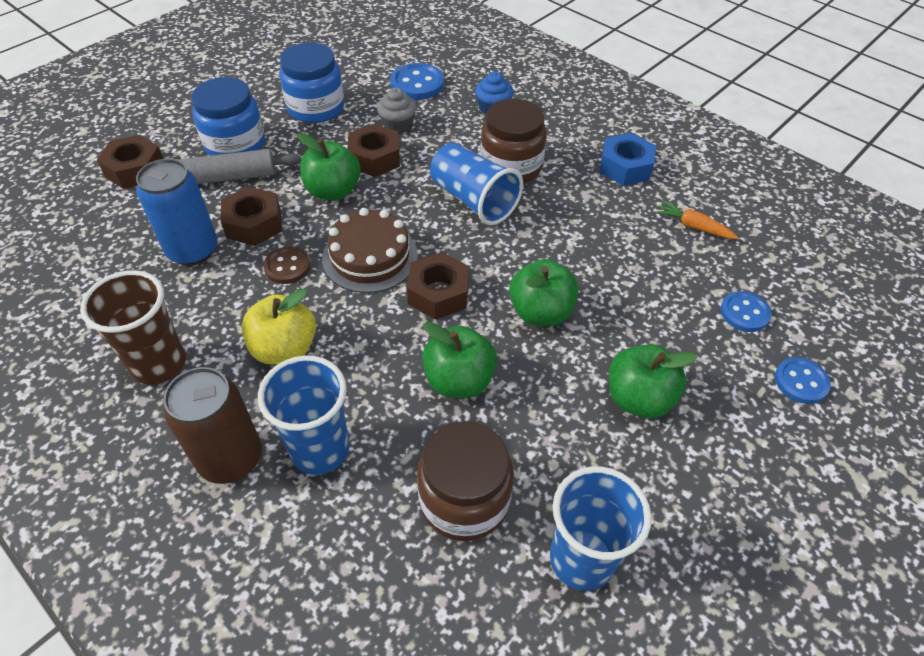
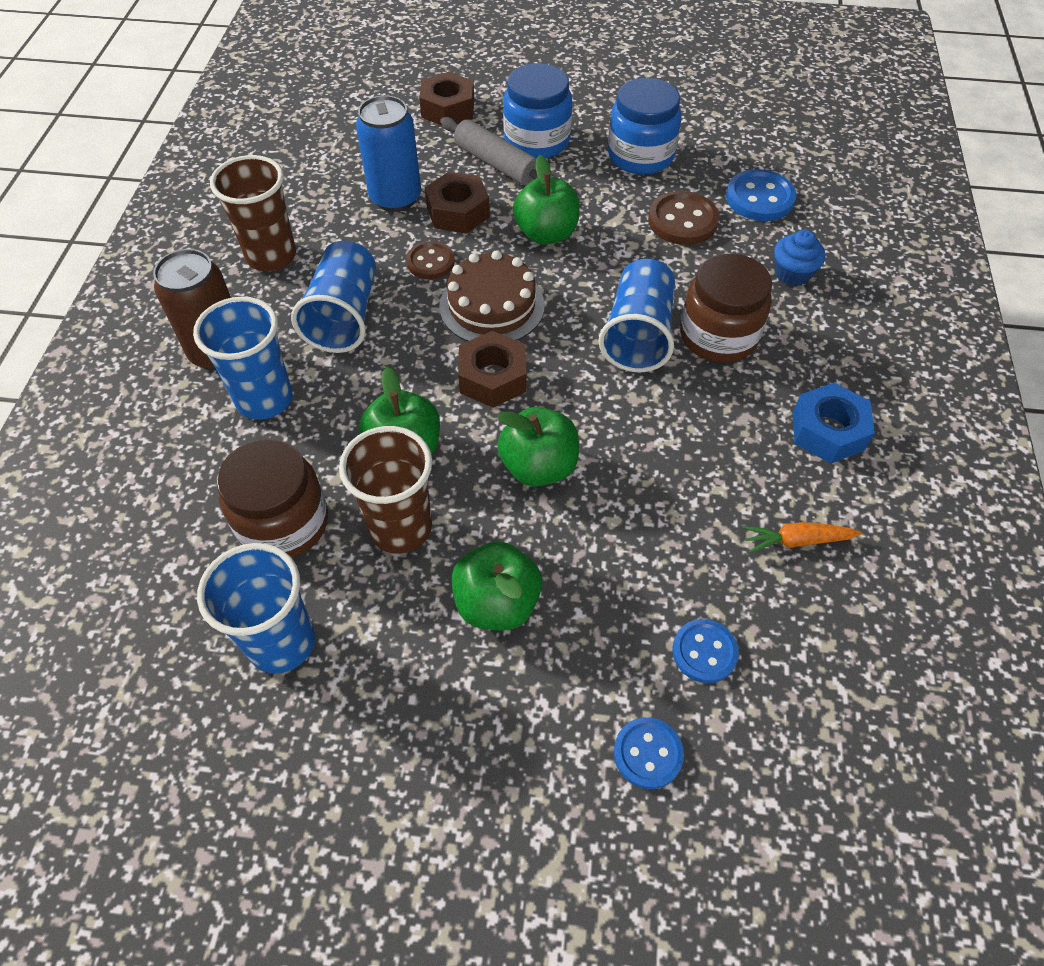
camera: 55 degrees right, 5 degrees up
yellow apple [242,289,316,365] -> blue cup [291,241,376,353]
brown nut [348,124,400,177] -> none
grey cupcake [377,88,416,133] -> brown button [648,191,719,245]
orange carrot [654,200,739,239] -> orange carrot turned 90 degrees counterclockwise [743,522,862,553]
none -> brown cup [339,426,432,554]

